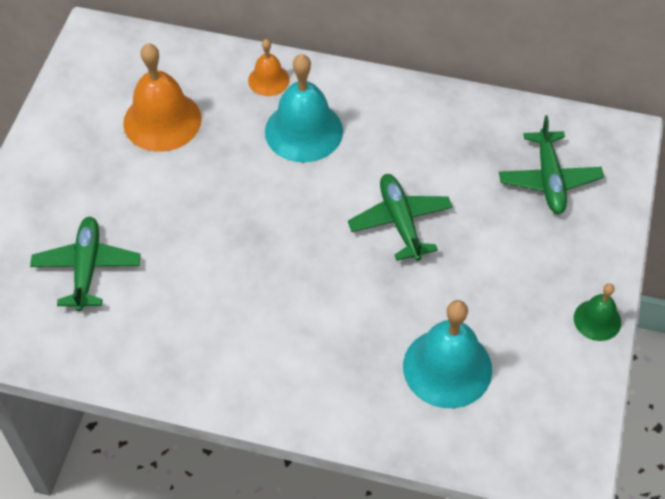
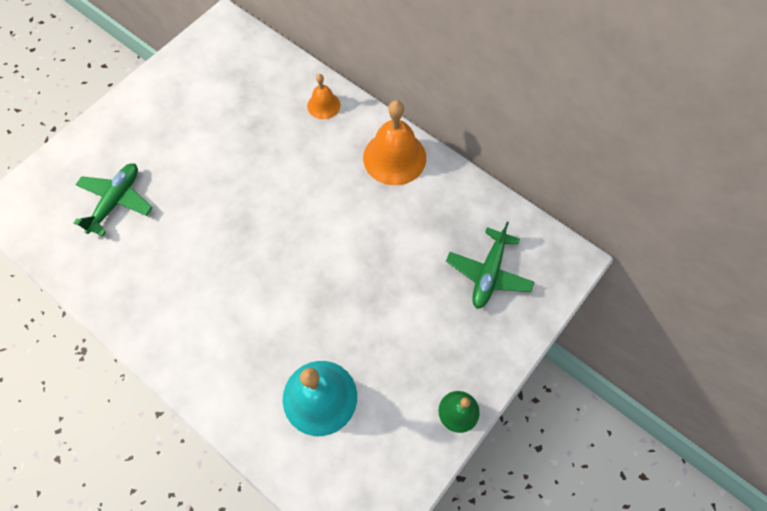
camera: 25 degrees right, 10 degrees up
orange bell [123,43,201,152] -> orange bell moved to [363,100,426,185]
turquoise bell [265,54,343,163] -> none
green plane [348,174,453,261] -> none

